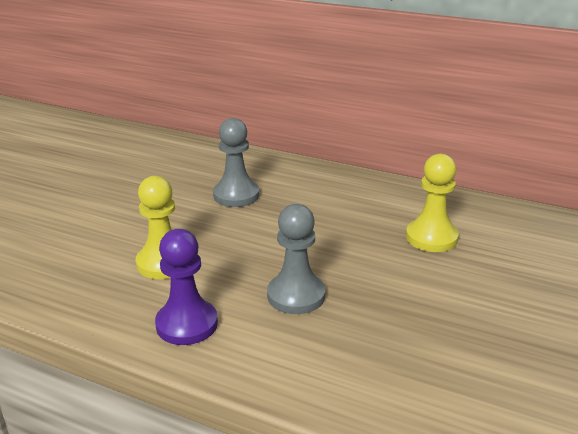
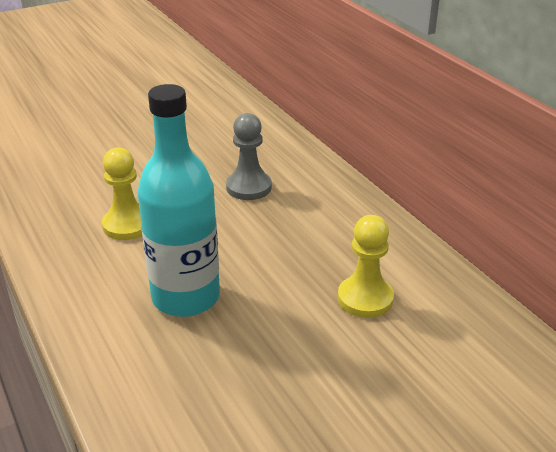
camera: 35 degrees right, 5 degrees up
purple pawn [155,229,218,345] -> none
grey pawn [267,204,325,314] -> turquoise bottle [137,84,220,317]

